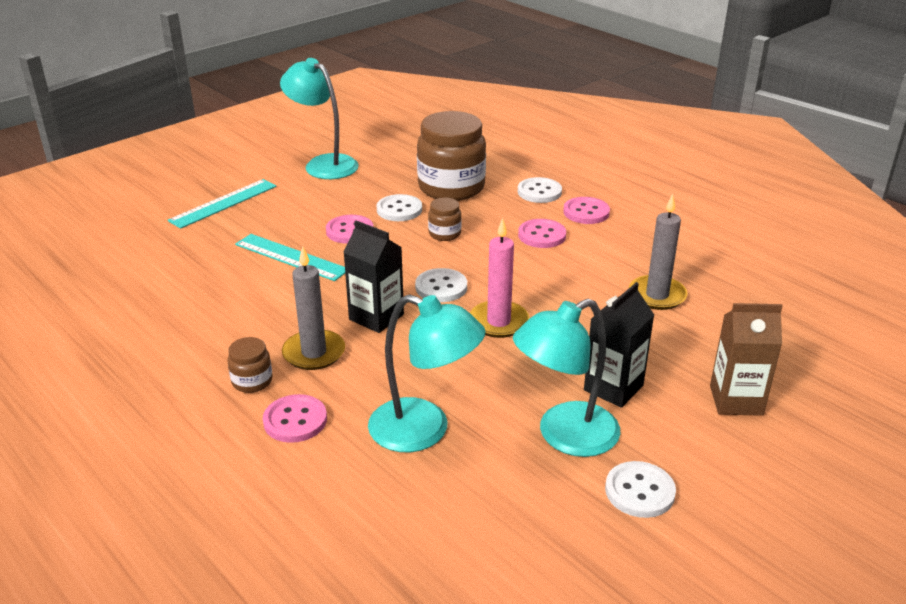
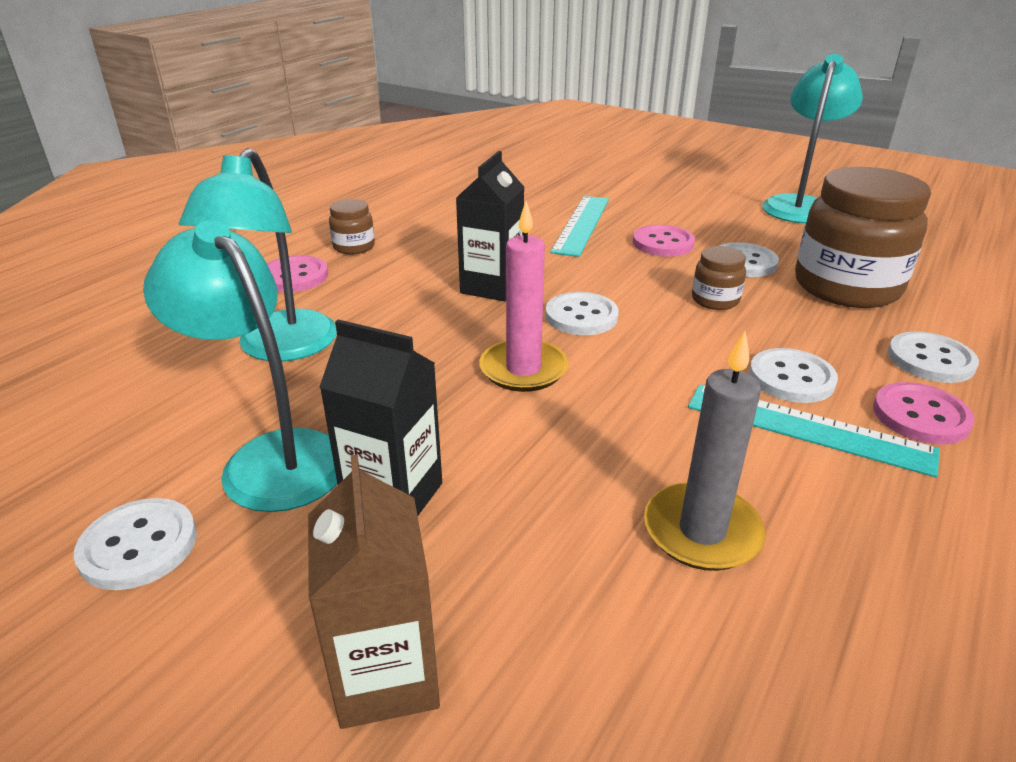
camera: 75 degrees right, 0 degrees up
turquoise ruler [168,179,277,229] -> turquoise ruler moved to [688,384,939,478]
grey candle [282,246,345,370] -> none
pink button [518,219,566,248] -> white button [749,348,838,403]

